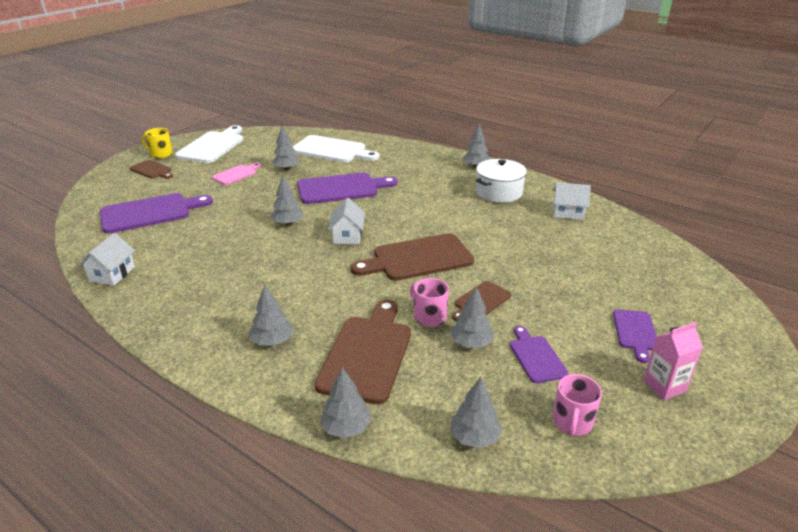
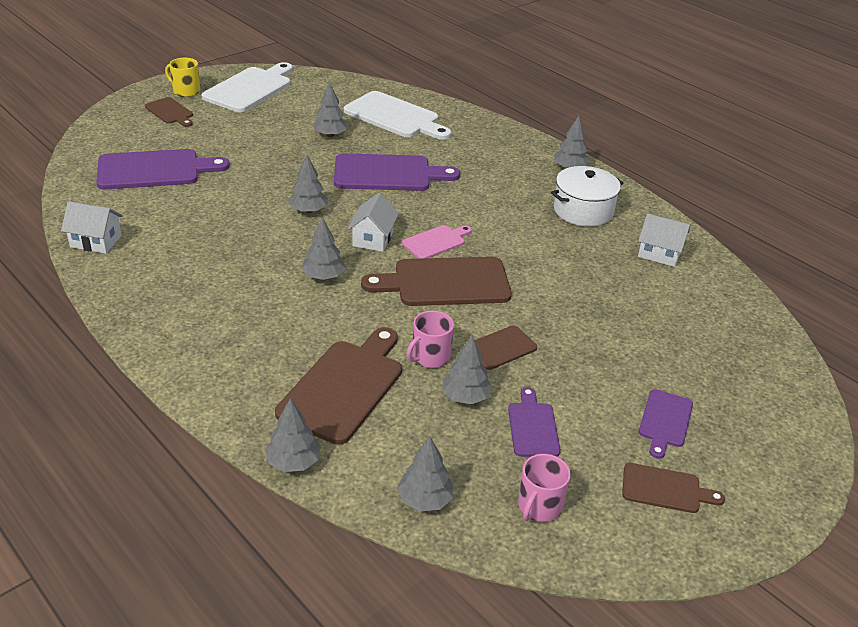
camera: 10 degrees right, 5 degrees up
white house [79,233,135,286] -> white house turned 75 degrees clockwise [61,201,123,254]
pink cutting board [212,163,261,185] -> pink cutting board moved to [402,225,472,259]
grey tree [250,284,294,346] -> grey tree moved to [301,217,346,280]
pink mug [410,278,449,327] -> pink mug turned 105 degrees counterclockwise [406,311,454,368]
pink carton [643,322,703,400] -> brown cutting board [622,463,725,513]

